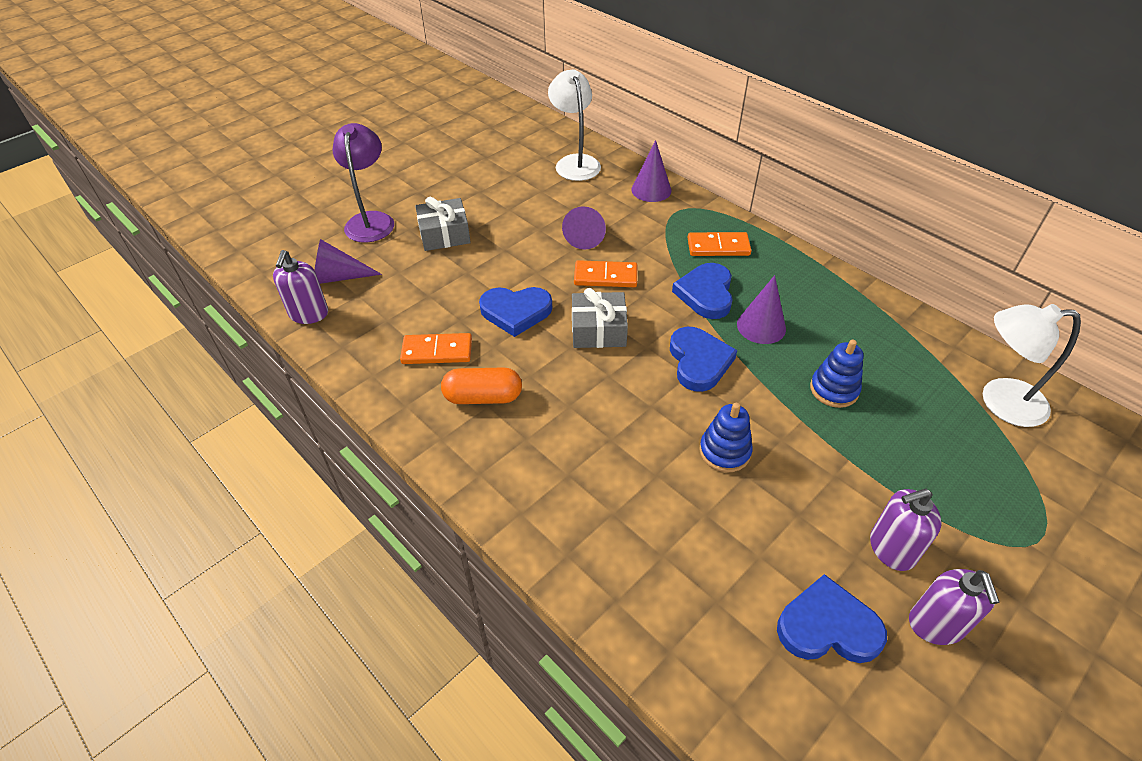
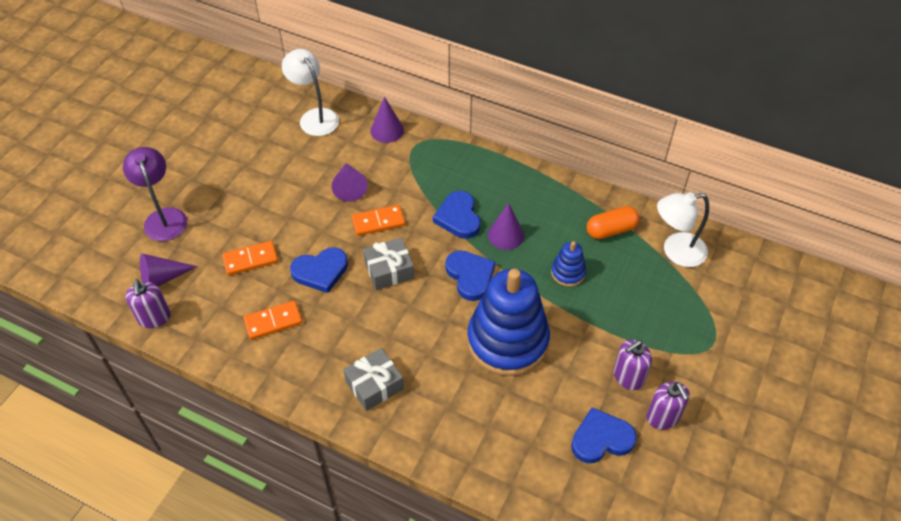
camera: 20 degrees left, 5 degrees up
grey gift [415,196,471,251] -> grey gift moved to [343,348,404,411]
orange capsule [441,367,522,404] -> orange capsule moved to [587,206,639,239]
orange domino [687,232,751,256] -> orange domino moved to [222,241,278,275]
blue stacking toy [699,403,753,472] -> blue stacking toy [467,269,550,376], size x2.25

